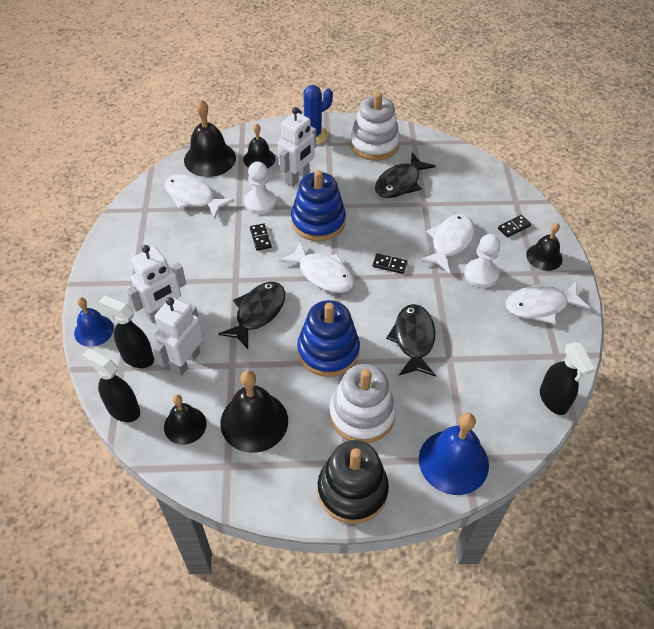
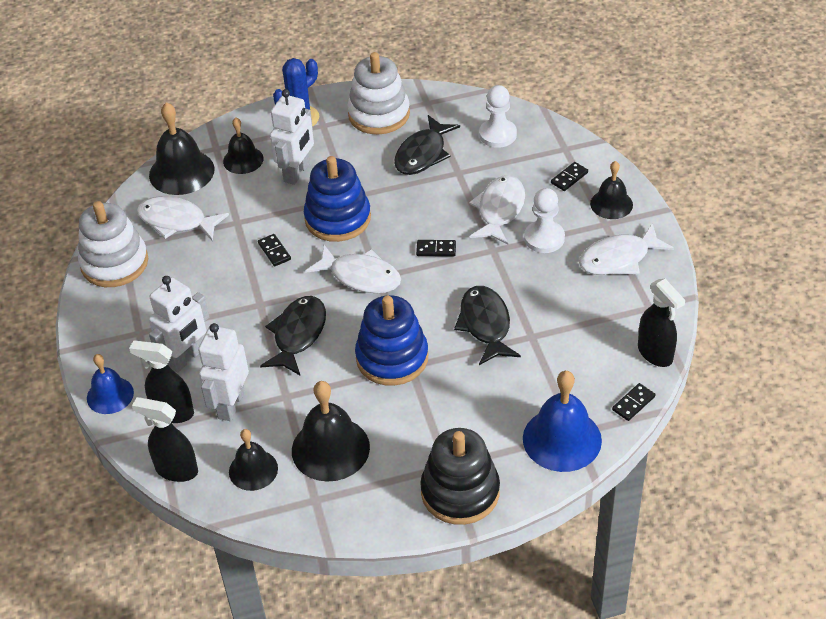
camera: 10 degrees left, 5 degrees down
white pawn [244,162,276,214] -> white pawn moved to [479,85,517,148]
white stacking toy [329,364,396,443] -> white stacking toy moved to [78,201,148,287]
none -> black domino [612,383,655,421]

